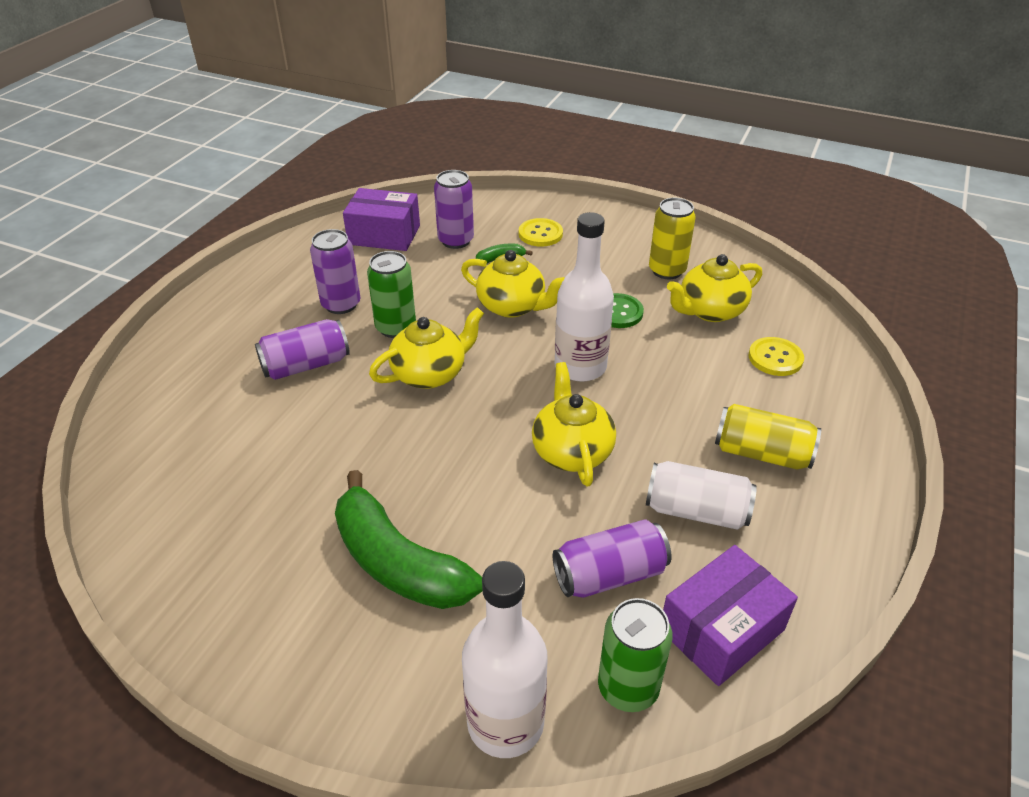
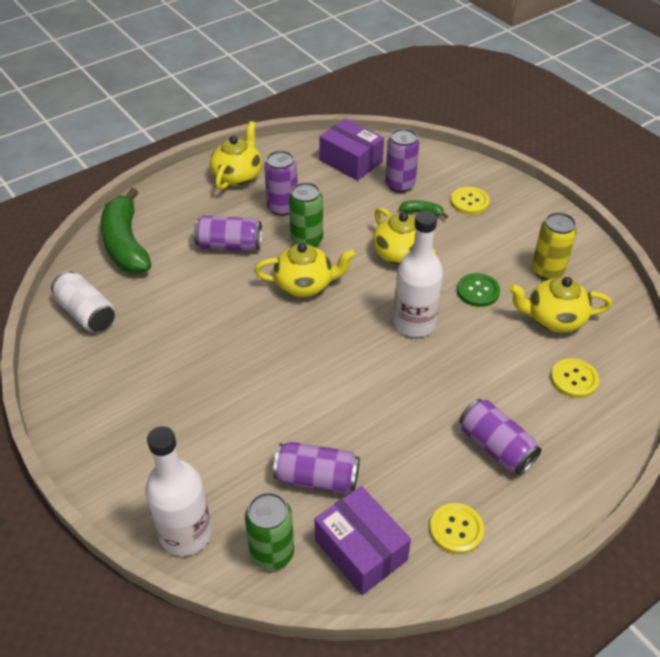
camera: 30 degrees right, 5 degrees up
green banana [335,470,483,609] -> green banana moved to [100,188,151,273]
yellow teapot [532,362,616,487] -> yellow teapot moved to [210,121,262,190]
white can [646,461,757,530] -> white can moved to [51,271,115,332]
purple box [663,545,798,686] -> purple box turned 60 degrees clockwise [314,486,411,595]
yellow can [715,404,821,470] -> purple can [459,399,541,475]
none -> yellow button [430,503,484,554]

